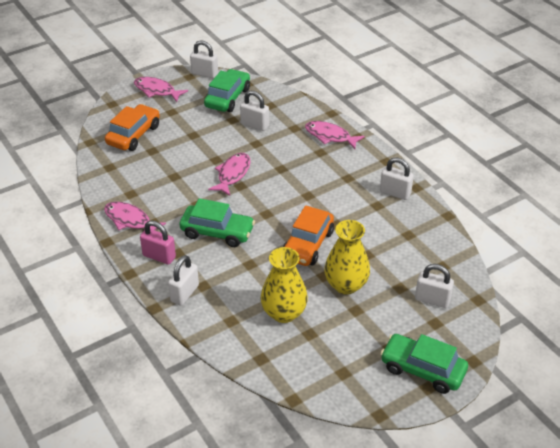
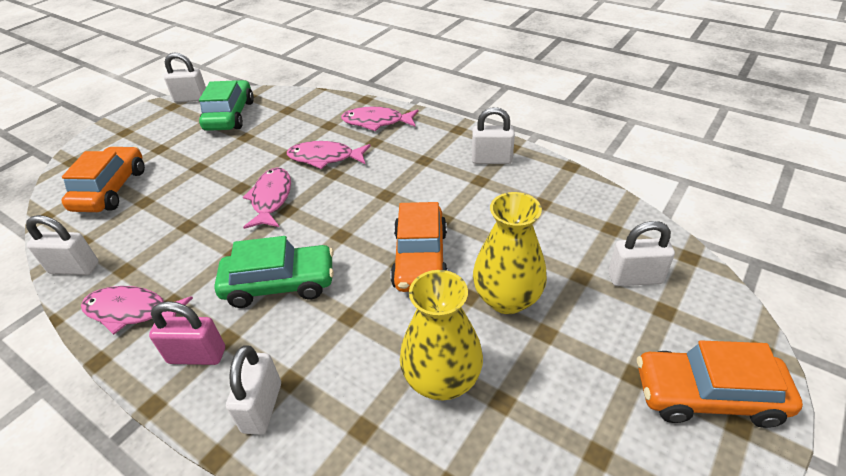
camera: 20 degrees left, 0 degrees up
pink fish [134,77,188,102] -> pink fish moved to [287,141,371,169]
white padlock [240,91,269,131] -> white padlock moved to [26,215,99,275]
green car [380,334,468,394] -> orange car [637,340,803,428]

